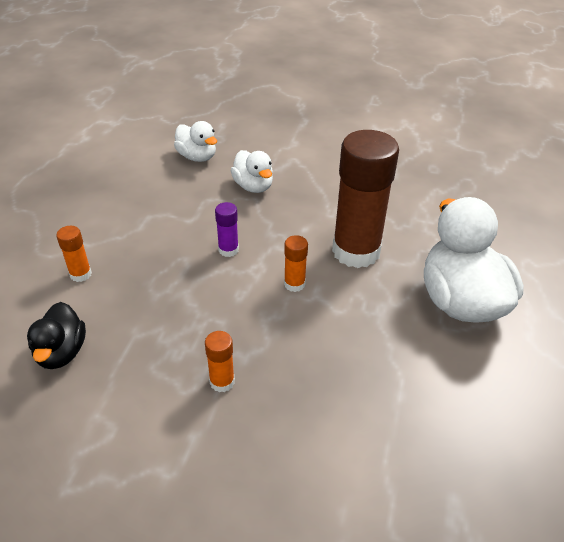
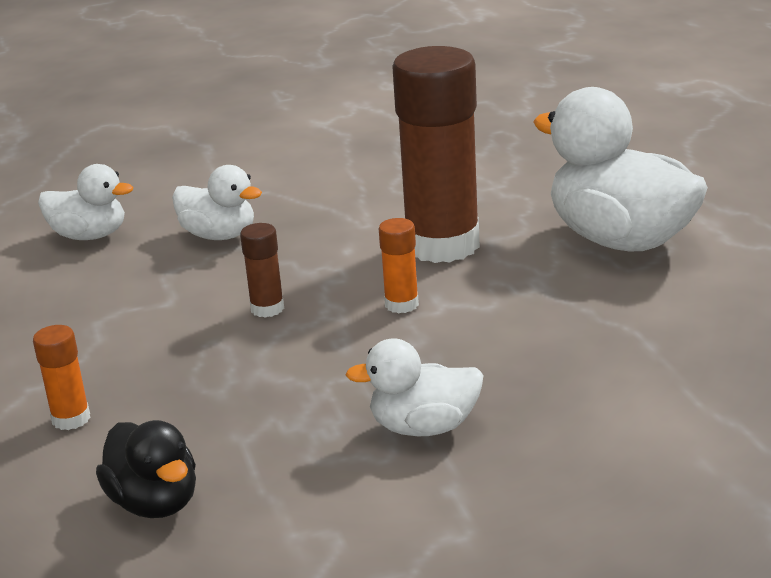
camera: 30 degrees left, 15 degrees down
orange glue stick [205,331,235,392] -> white duck [345,338,484,436]
purple glue stick [215,202,239,257] -> brown glue stick [240,223,284,318]

